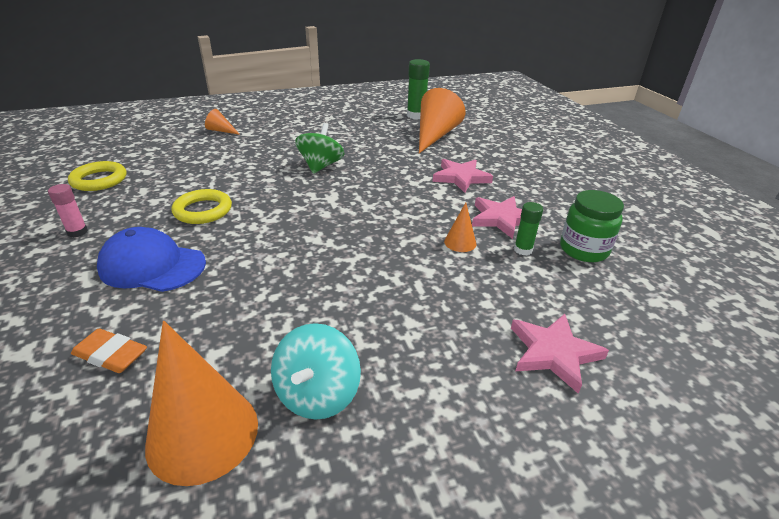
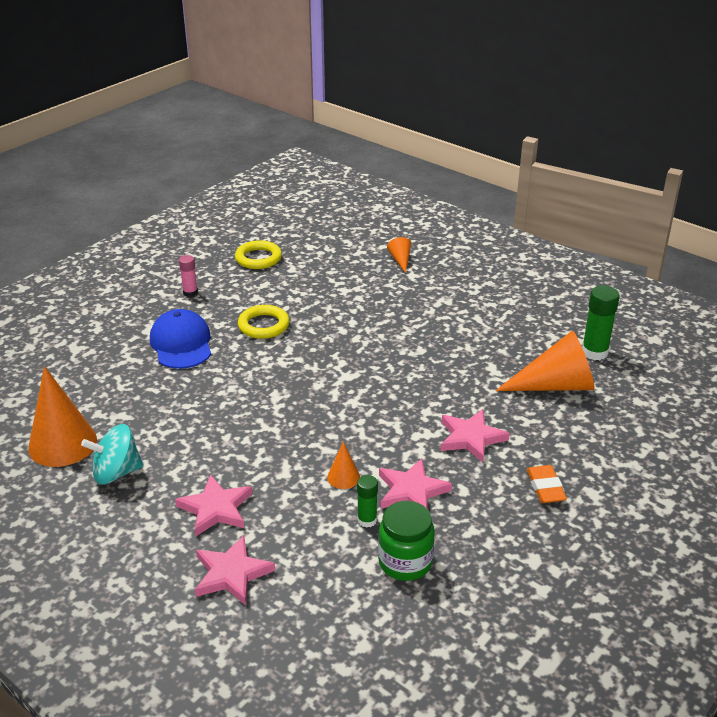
camera: 60 degrees right, 0 degrees up
orange eraser [71,329,147,373] -> orange eraser moved to [527,465,567,503]
green spinning top [295,123,345,174] -> none
none -> pink star [175,474,252,536]

